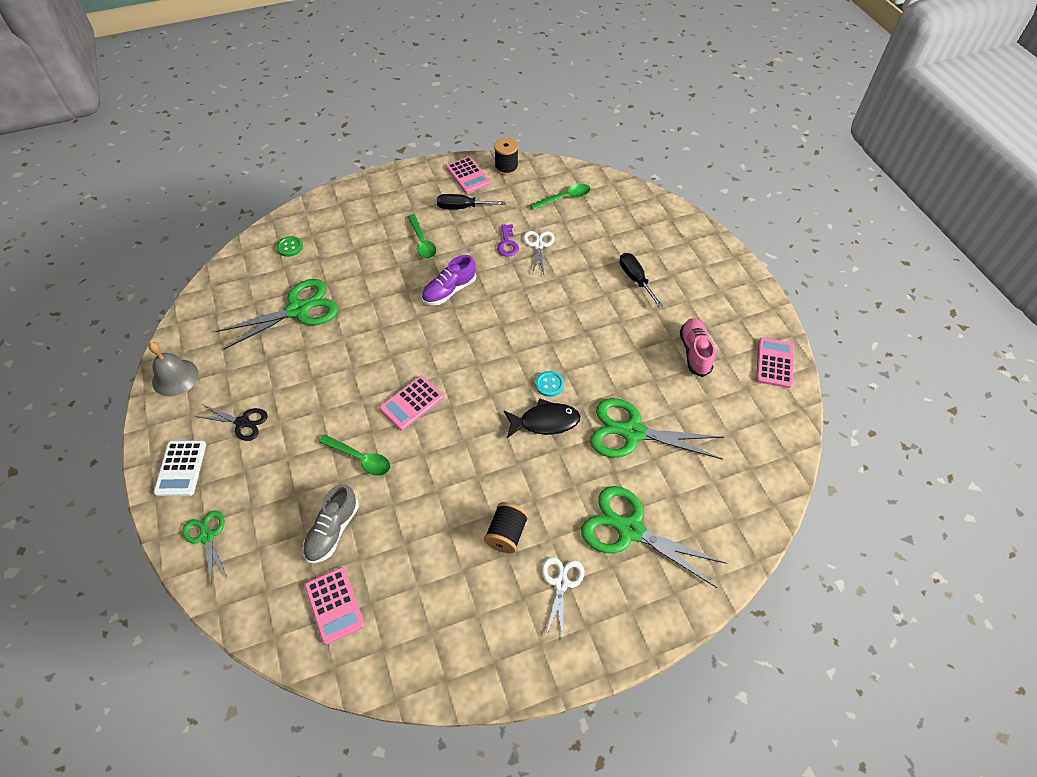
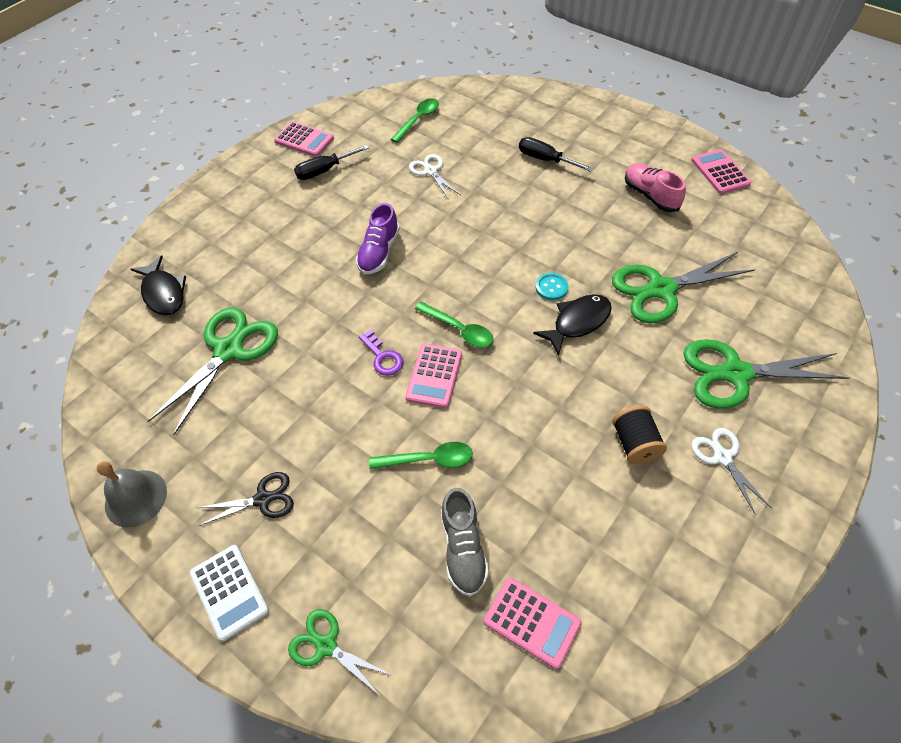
camera: 30 degrees left, 0 degrees up
green button [277,236,303,257] -> black fish [131,255,186,315]
green spoon [407,214,436,259] -> green spoon moved to [415,302,494,347]
black spool [494,138,518,175] -> none
purple key [497,224,519,257] -> purple key moved to [359,329,403,376]

